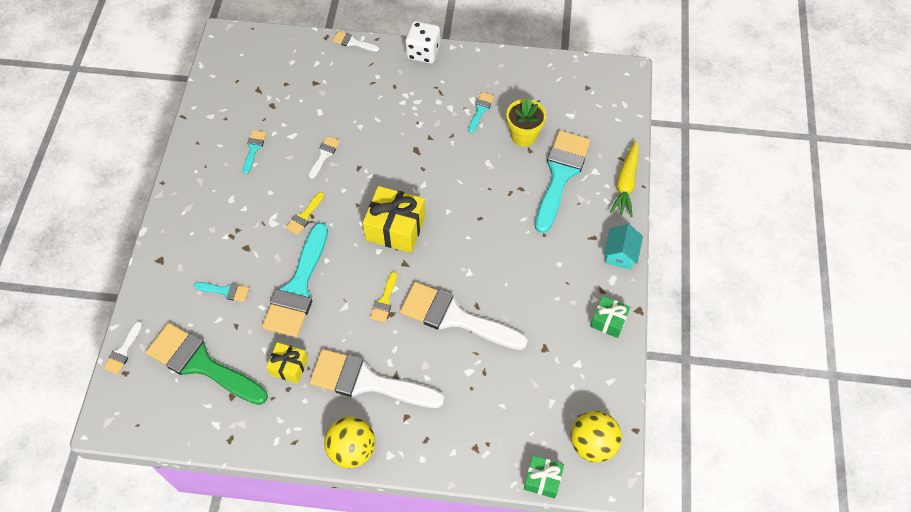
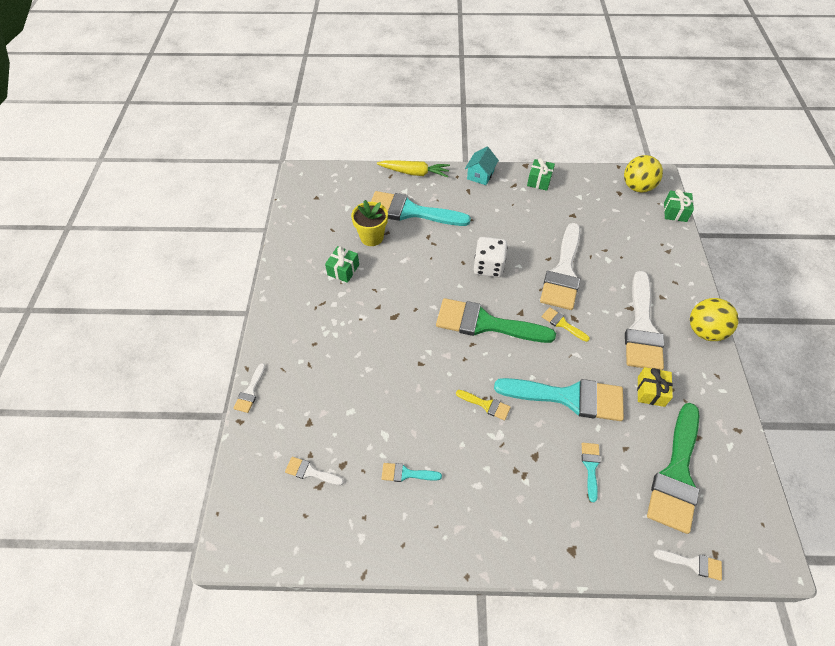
camera: 95 degrees left, 5 degrees down
white brush [308,136,340,179] -> white brush moved to [285,457,344,485]
yellow gift [363,186,425,253] -> green brush [436,298,556,343]
yellow brush [370,272,397,323] -> yellow brush turned 150 degrees counterclockwise [542,307,590,342]
white dice [405,21,440,64] -> white dice moved to [474,237,508,277]
turquoise brush [468,92,494,133] -> green gift [325,246,359,283]
turquoise house [604,224,643,270] -> turquoise house turned 75 degrees counterclockwise [465,147,499,185]

